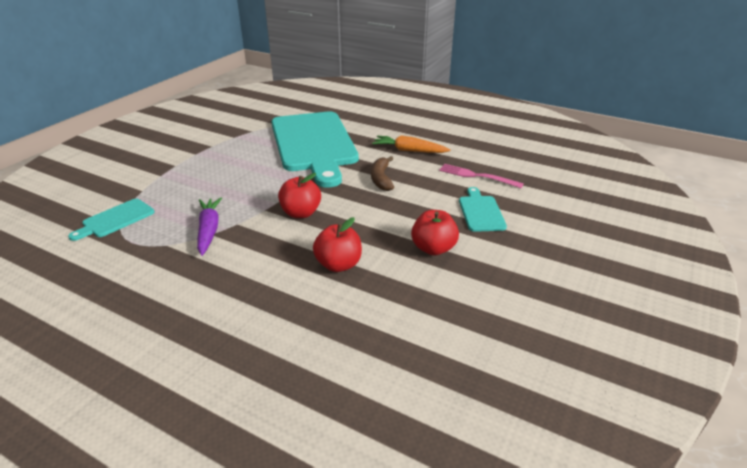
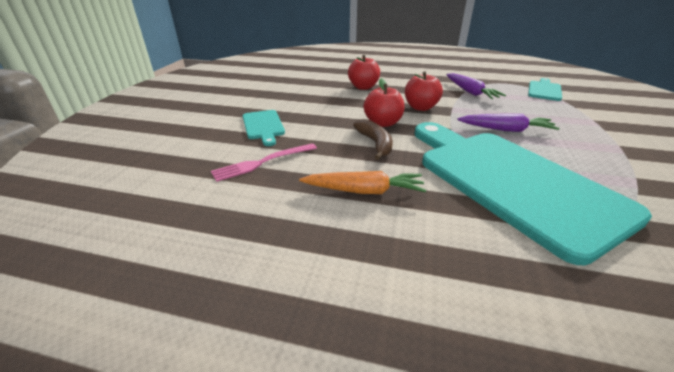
camera: 165 degrees right, 0 degrees up
red apple [411,210,459,256] -> red apple moved to [364,78,404,127]
pink fork [439,164,524,188] -> pink fork turned 135 degrees clockwise [211,143,317,182]
none -> purple carrot [457,114,560,132]

